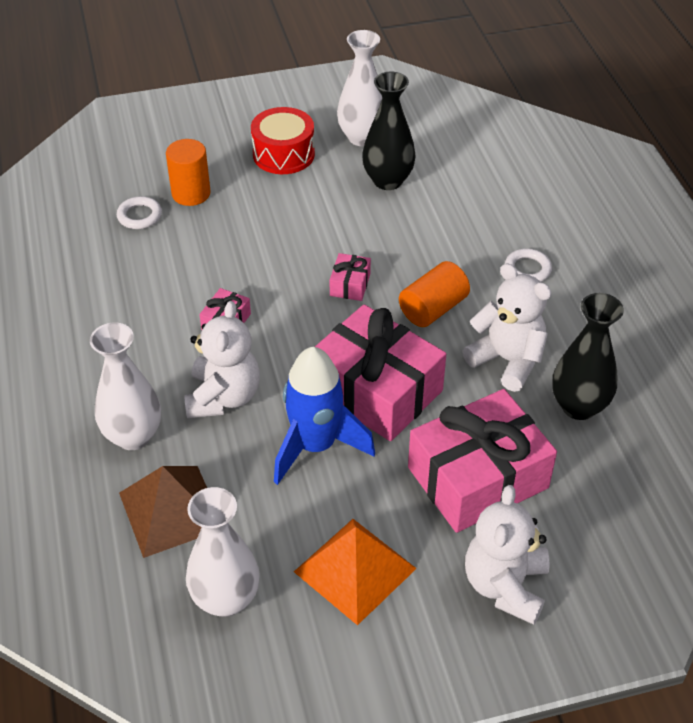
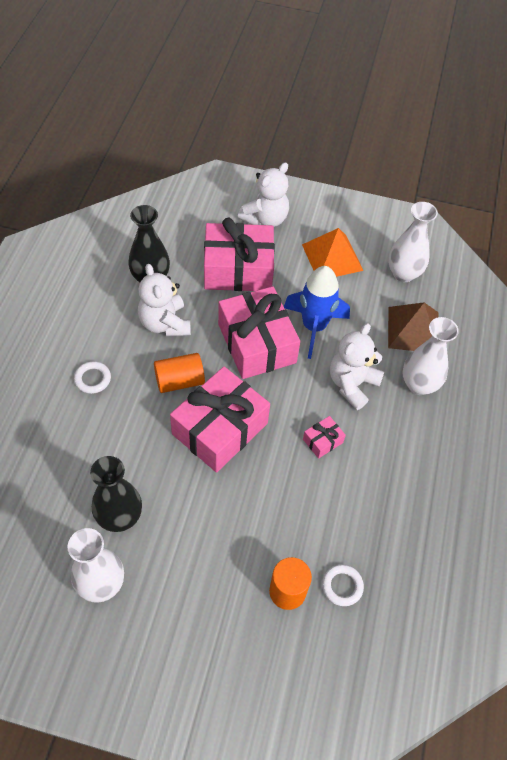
camera: 155 degrees left, 10 degrees up
red drum [251,107,315,174] -> none
pink gift [330,253,371,301] -> pink gift [170,367,270,472], size x2.38

